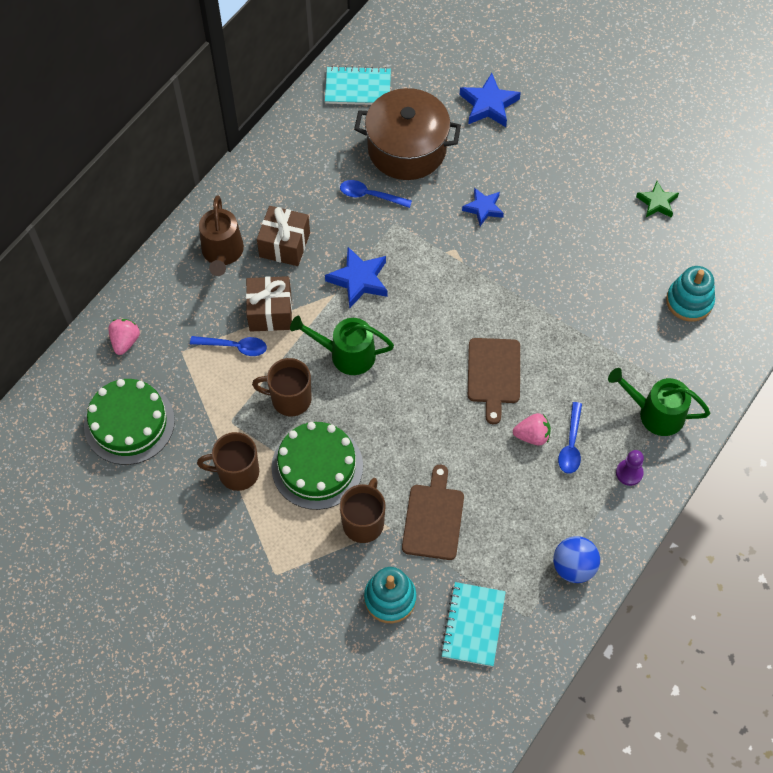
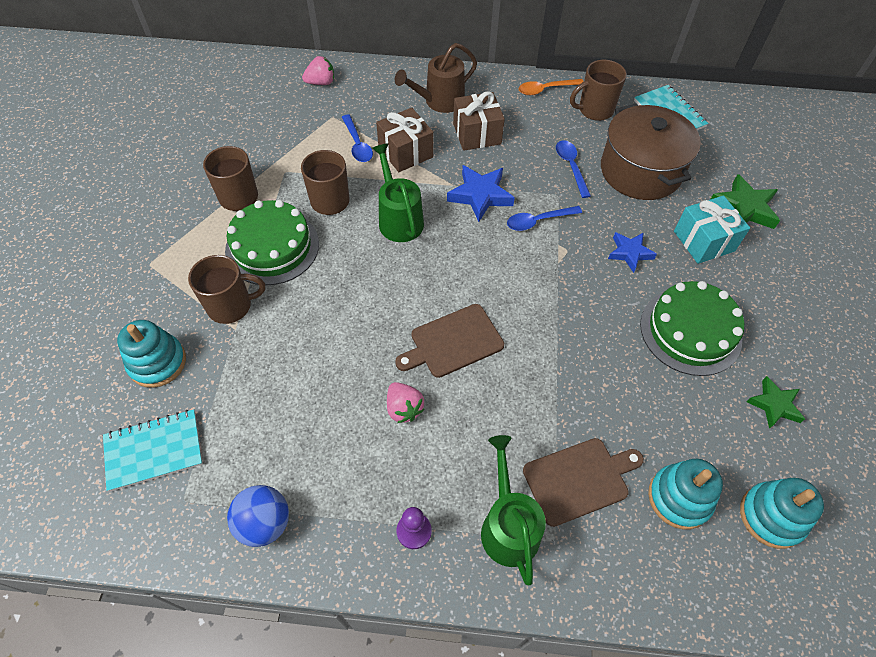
camera: 60 degrees right, 5 degrees down
green cake [84,379,175,465] -> green cake moved to [640,281,744,376]
brown cutting board [402,465,464,560] -> brown cutting board moved to [523,438,644,527]
blue star [460,73,521,127] -> green star [711,174,780,229]
blue spoon [558,402,582,474] -> blue spoon moved to [507,206,582,231]
none -> orange spoon [519,79,584,95]
none -> brown mug [570,60,627,121]
none -> turquoise gift [674,195,750,264]
none -> turquoise stacking toy [740,478,824,549]

